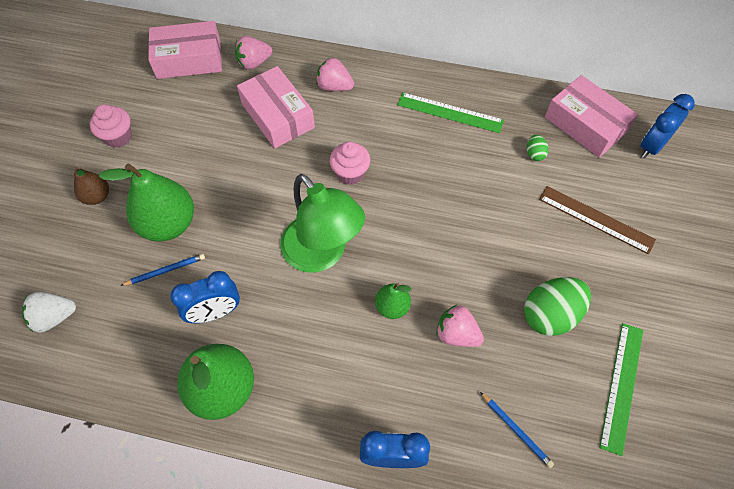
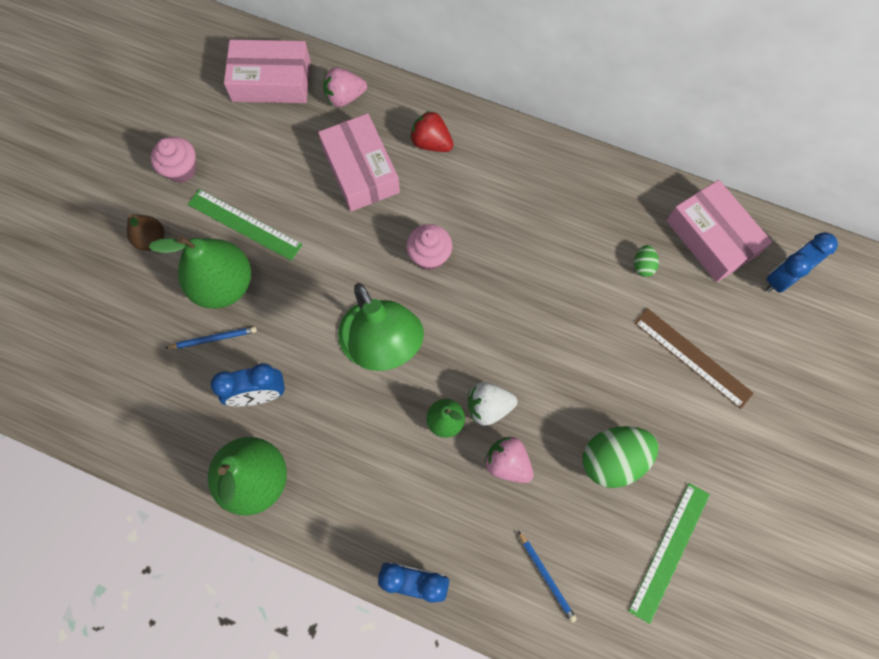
camera: 10 degrees right, 10 degrees up
white strawberry [22,292,76,333] -> white strawberry moved to [468,382,517,426]
pink strawberry [316,58,354,91] -> red strawberry [410,111,453,152]
green ruler [397,93,504,133] -> green ruler moved to [188,189,303,261]

